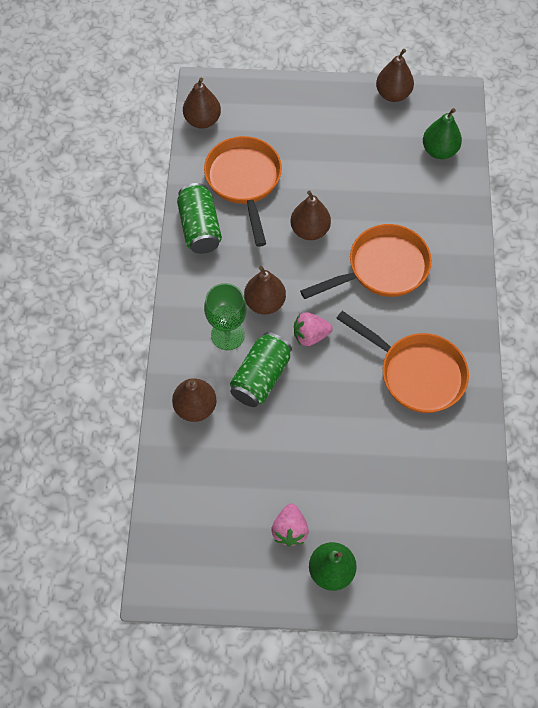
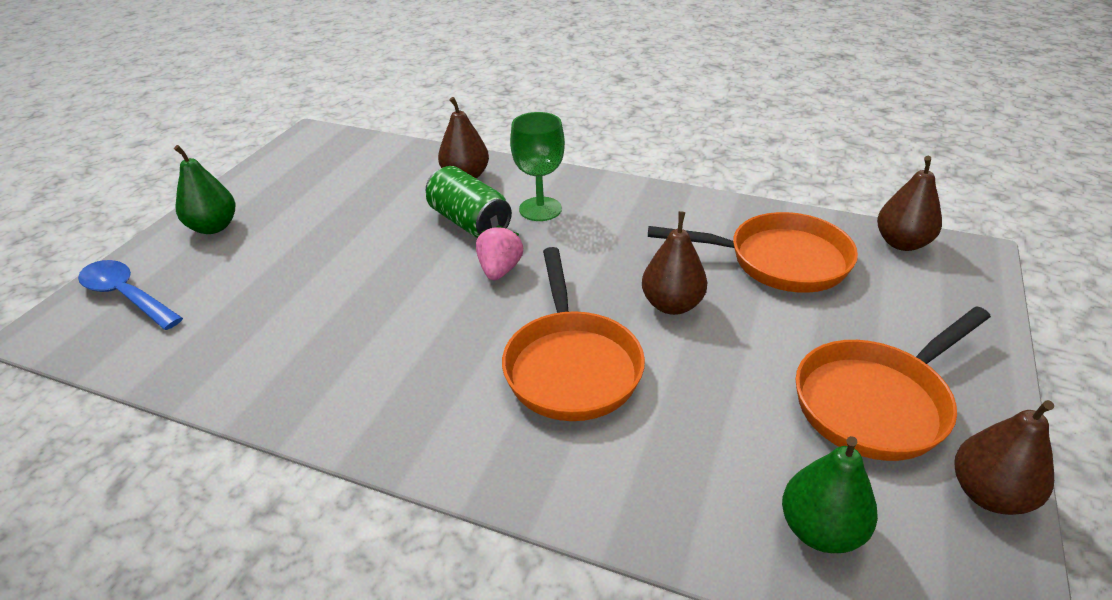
camera: 110 degrees right, 25 degrees down
green can [177,183,222,254] -> none
brown pear [244,266,286,315] -> none
pink strawberry [271,503,309,547] -> none
orange pan [336,311,469,413] -> orange pan moved to [796,306,991,461]
none -> blue spoon [78,260,183,330]

